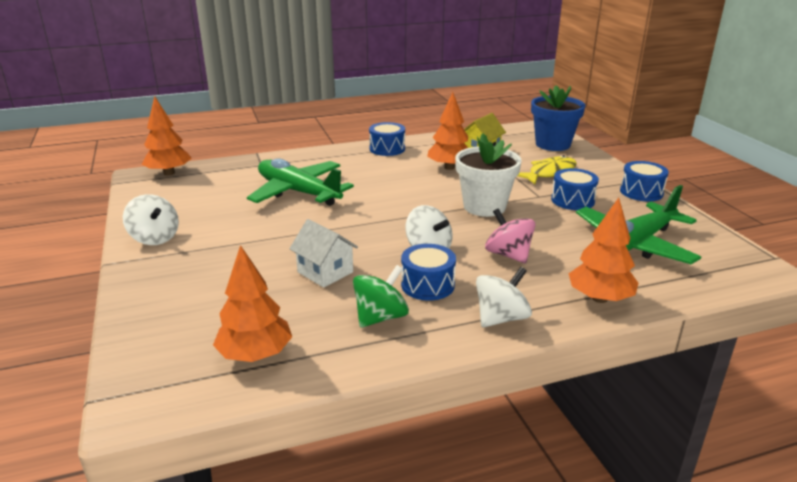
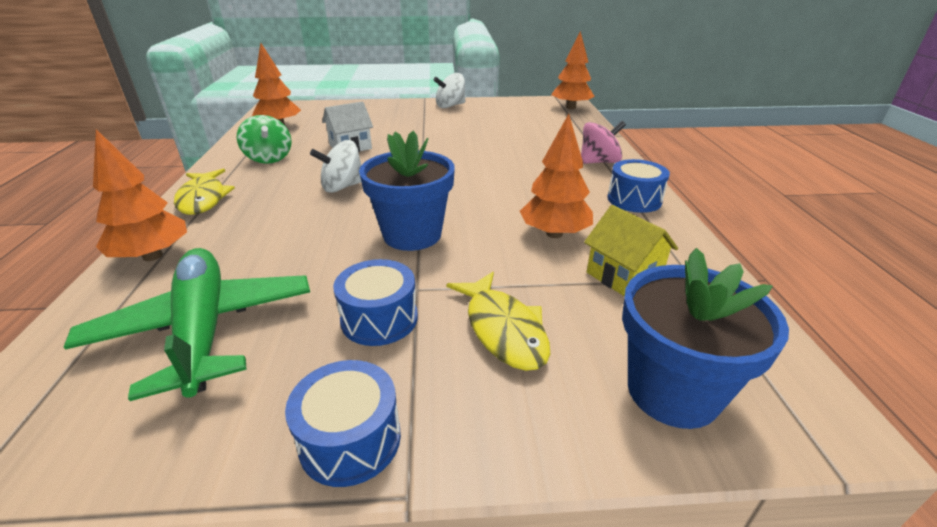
camera: 105 degrees right, 5 degrees up
green plane [247,158,354,206] -> none
blue drum [401,244,456,301] -> none
white flower pot [455,134,521,217] -> blue flower pot [359,131,455,251]
white spinning top [476,267,532,327] -> yellow fish [174,169,235,215]
pink spinning top [485,209,535,263] -> pink spinning top moved to [581,121,626,164]

